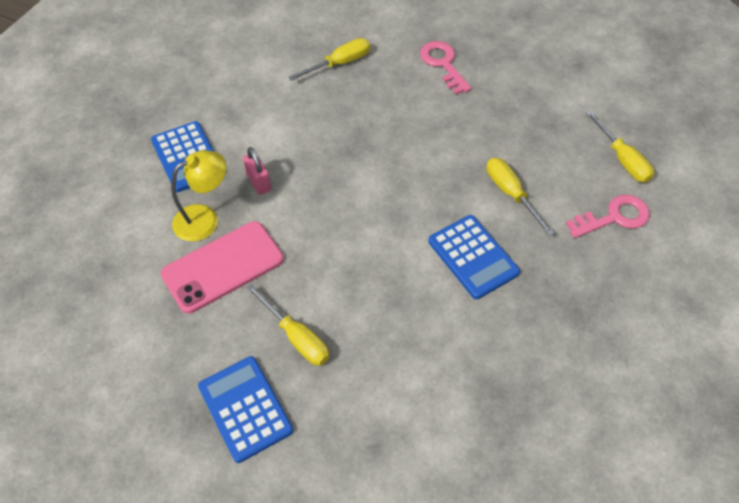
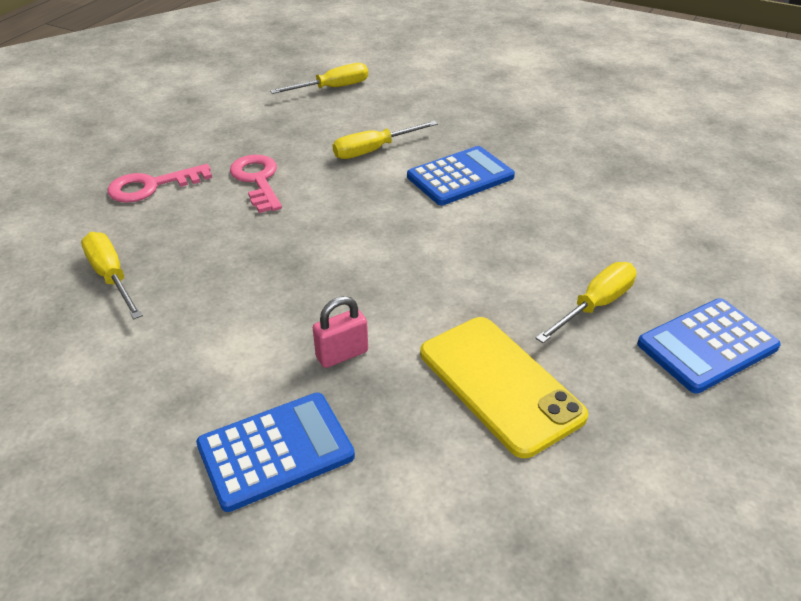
camera: 90 degrees left, 15 degrees down
pink phone [161,221,284,314] -> yellow phone [420,317,588,458]
yellow lamp [171,150,226,241] -> none
pink key [566,194,650,238] -> pink key moved to [230,155,282,213]

